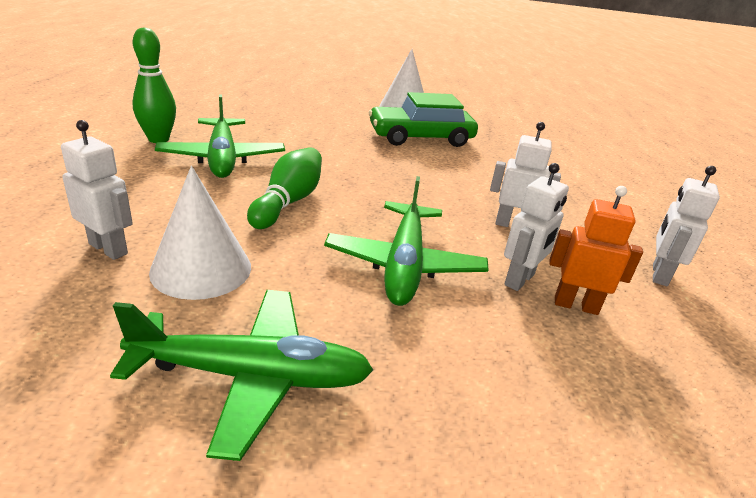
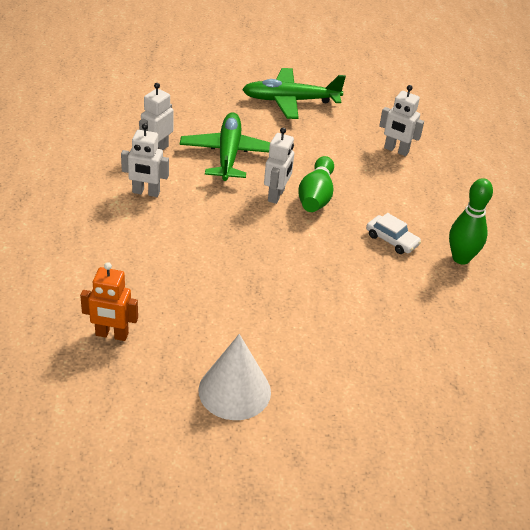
camera: 175 degrees right, 10 degrees up
white cone [149,166,251,300] -> none
green plane [155,94,285,178] -> white car [366,213,421,254]
green car [369,92,478,147] -> none
orange robot [550,186,643,315] -> orange robot moved to [80,262,138,341]
white robot [653,166,720,286] -> white robot moved to [264,128,294,204]

